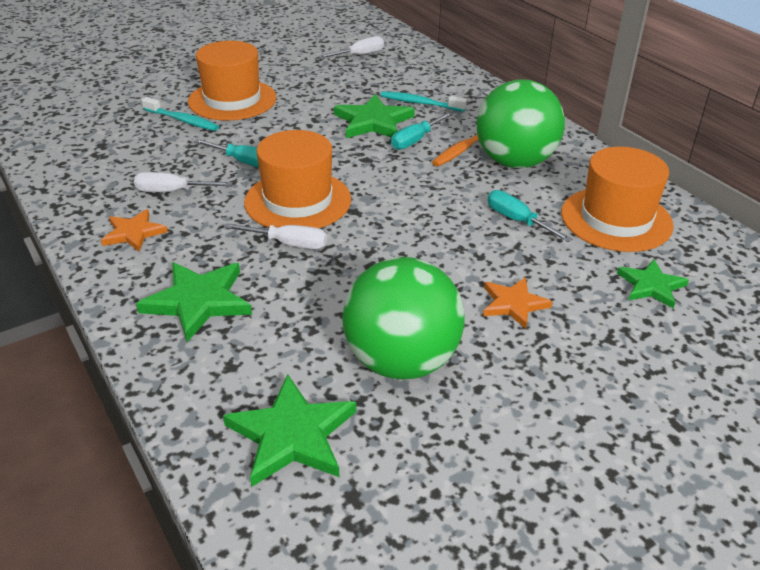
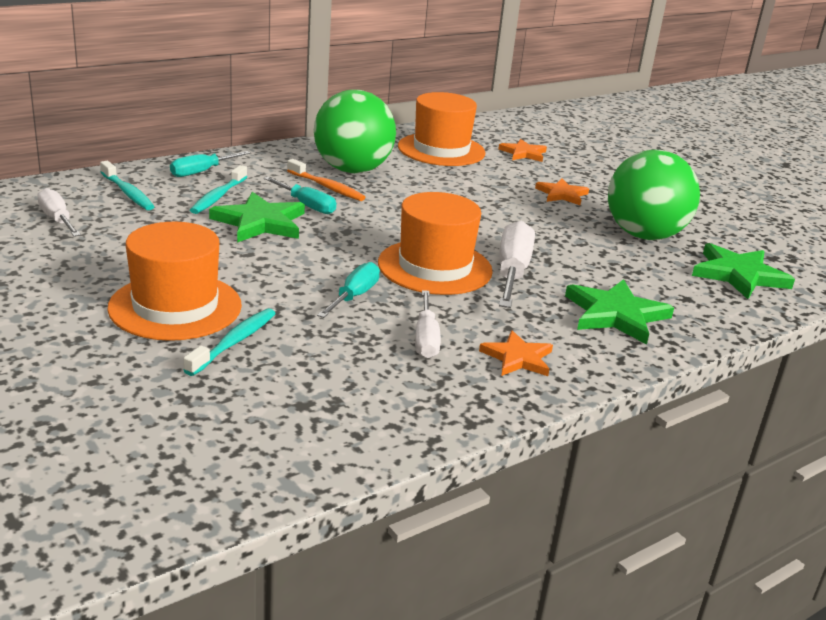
camera: 95 degrees left, 10 degrees down
white screwdriver [224,223,327,249] -> white screwdriver [499,221,535,308], size x1.58
turquoise screwdriver [487,190,572,242] -> turquoise screwdriver moved to [170,151,251,177]
green star [617,259,689,308] -> orange star [498,139,547,162]
none -> turquoise toothbrush [100,161,155,210]

